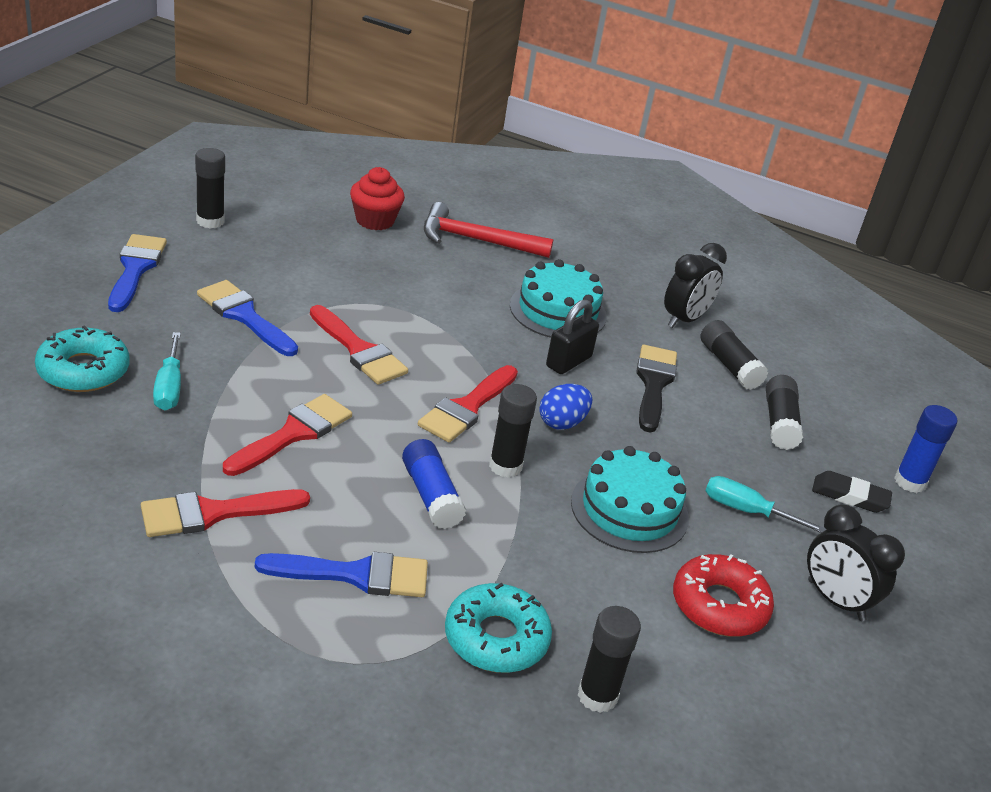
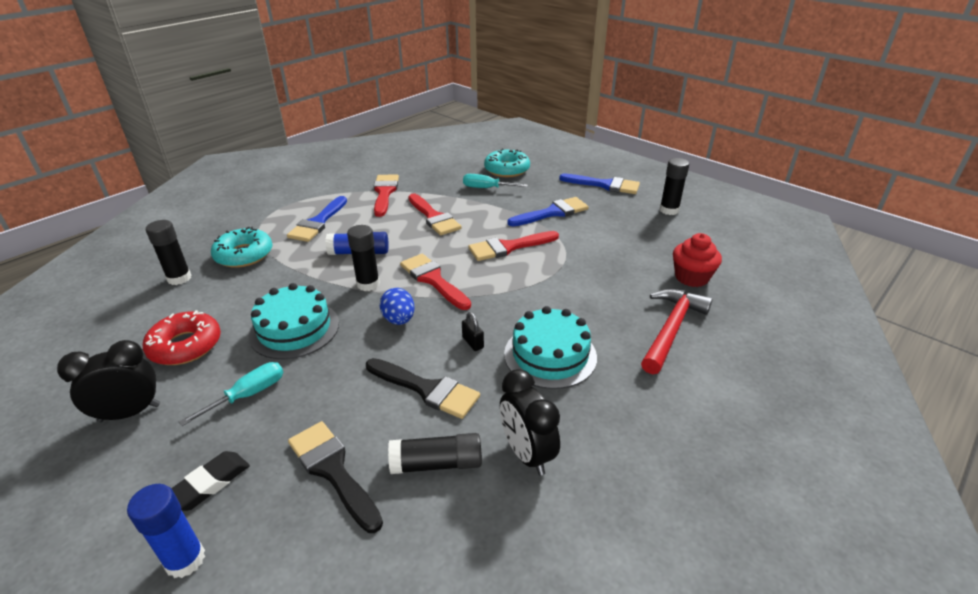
camera: 115 degrees right, 0 degrees up
black padlock [546,299,599,374] -> black padlock [462,312,484,351], size x0.59
black glue stick [766,375,803,450] -> black brush [288,421,383,533]

